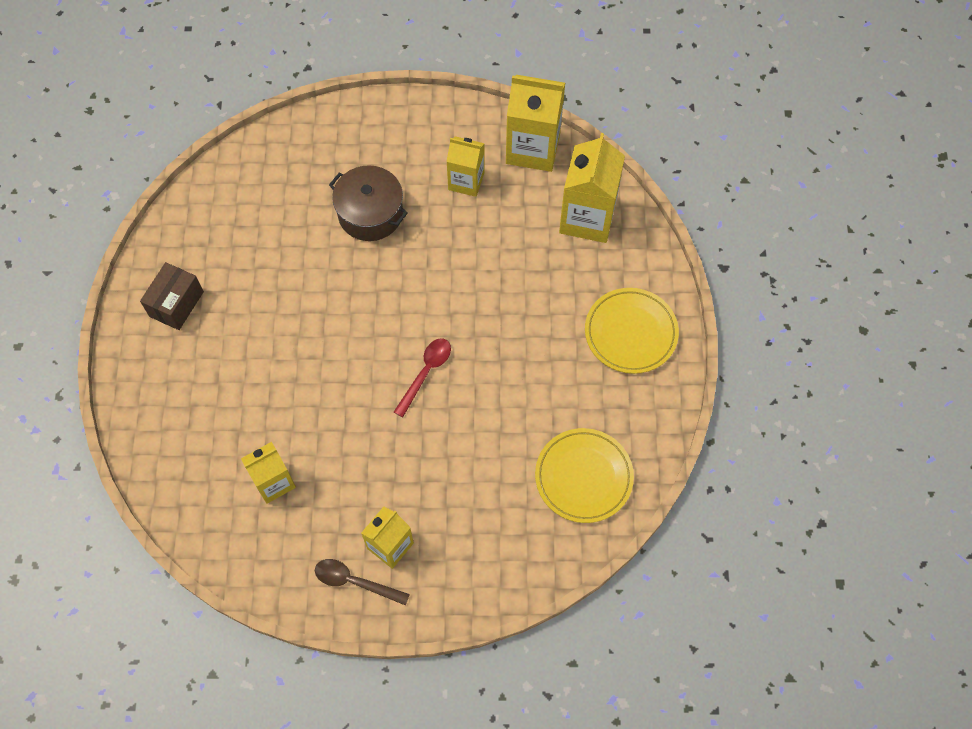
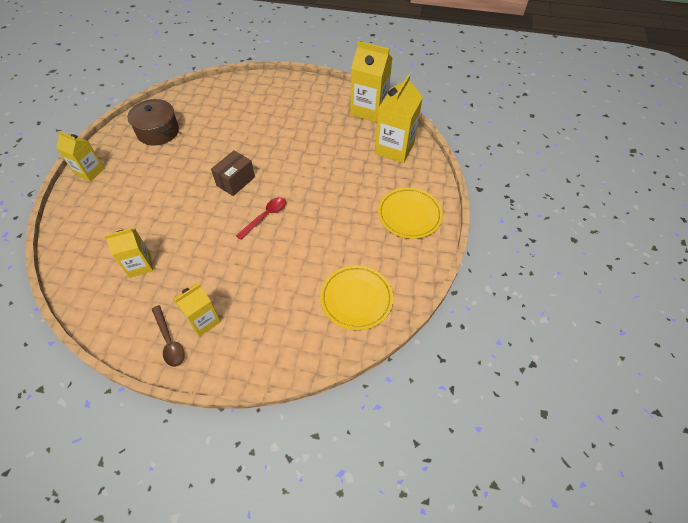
camera: 10 degrees right, 10 degrees down
brown box [140,262,204,330] -> brown box moved to [211,150,255,196]
brown spoon [315,559,410,606] -> brown spoon turned 150 degrees counterclockwise [152,305,185,367]
brown pot [329,165,408,241] -> brown pot moved to [127,99,179,146]
yellow carton [446,136,485,197] -> yellow carton moved to [56,131,105,182]

